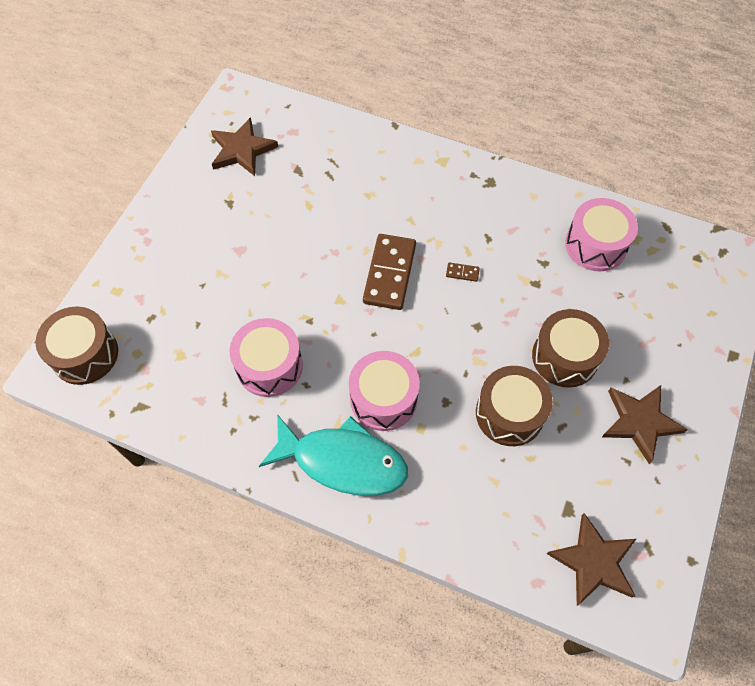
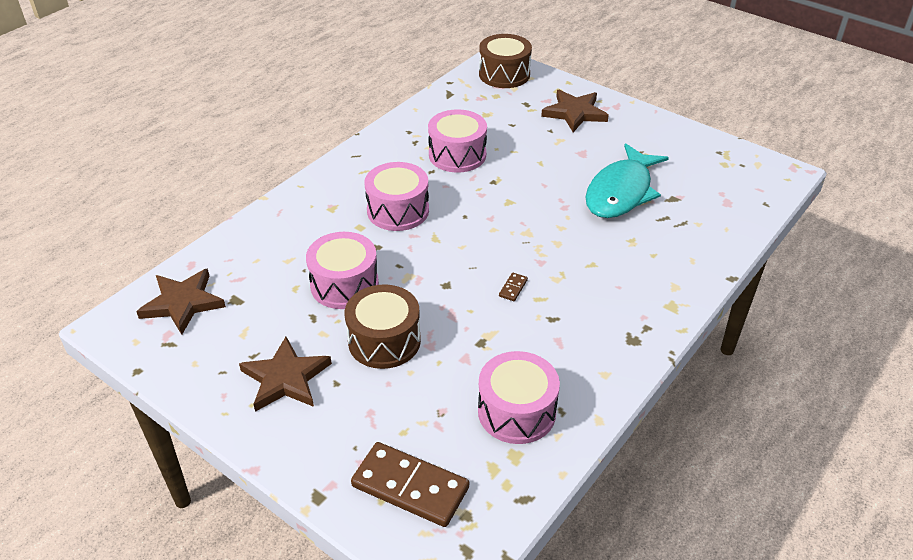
camera: 105 degrees right, 20 degrees down
brown star [211,117,278,176] -> brown star moved to [541,90,609,132]
turquoise fish [259,414,408,496] -> turquoise fish moved to [585,143,669,218]
brown domino [363,234,416,310] -> brown domino moved to [351,442,469,527]
brown drum [476,366,553,446] -> pink drum [306,232,379,309]

